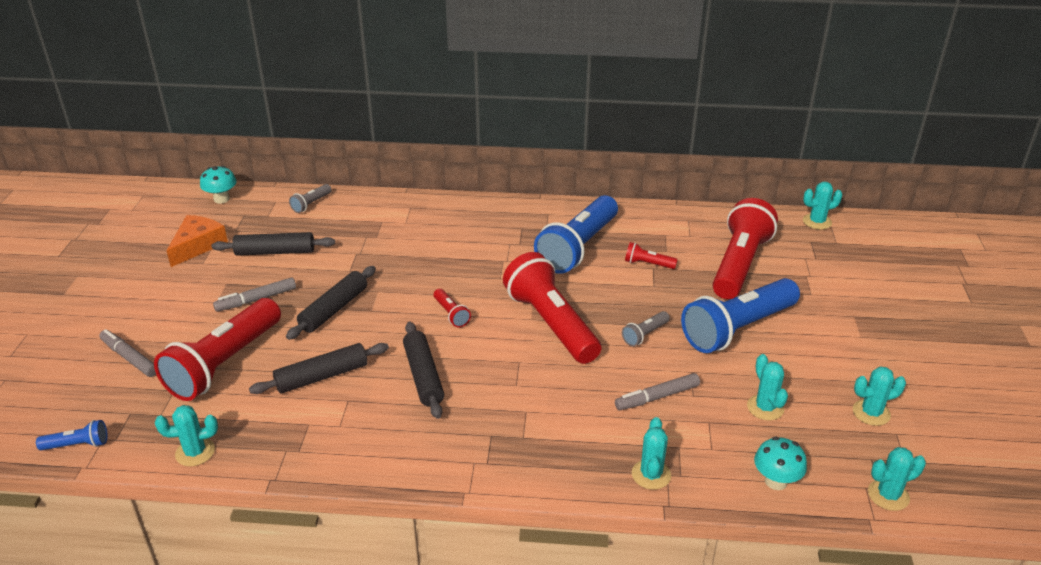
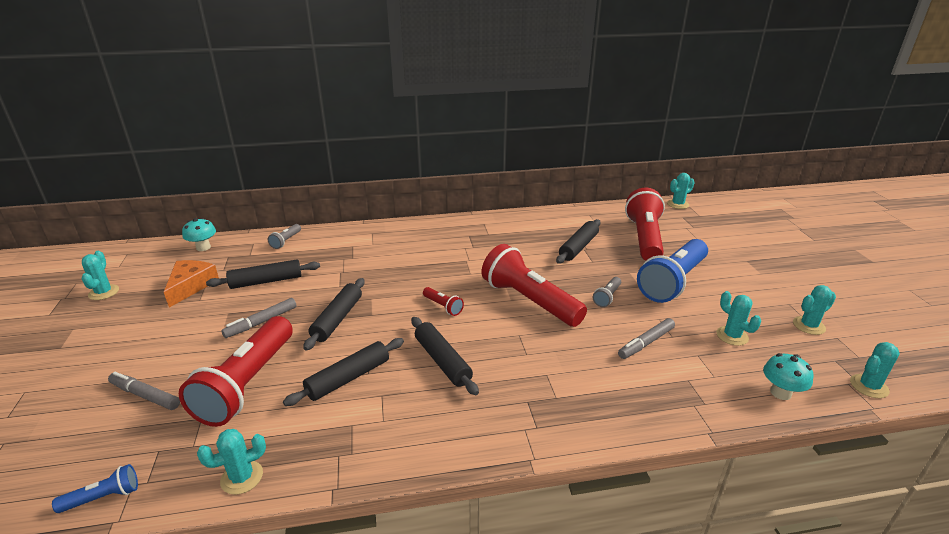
camera: 15 degrees left, 5 degrees down
blue flashlight [534,195,618,274] -> none
red flashlight [625,242,678,269] -> black rolling pin [556,219,601,264]
turquoise cactus [632,417,671,490] -> turquoise cactus moved to [82,251,119,300]

